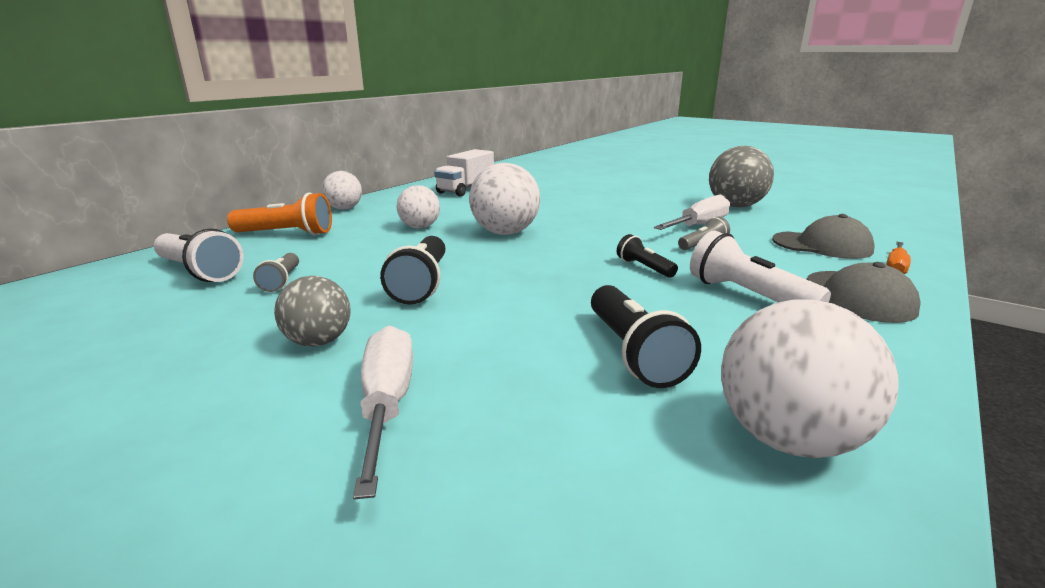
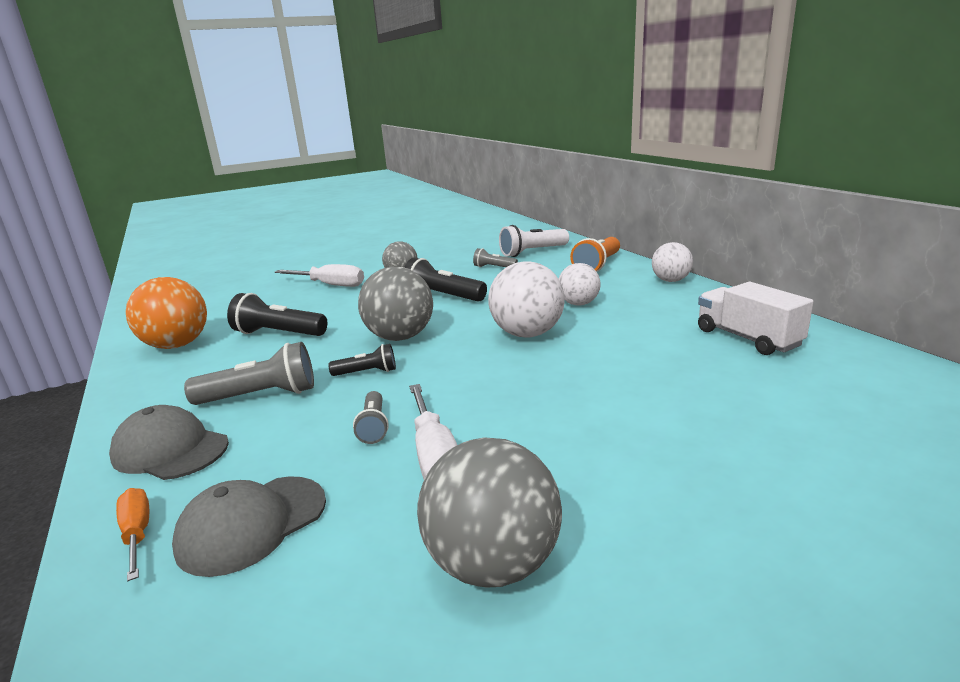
camera: 120 degrees right, 0 degrees up
white flashlight [690,230,831,303] -> grey flashlight [184,342,314,405]
white ball [721,299,899,458] -> orange ball [126,277,207,349]
none -> grey ball [358,267,433,341]

